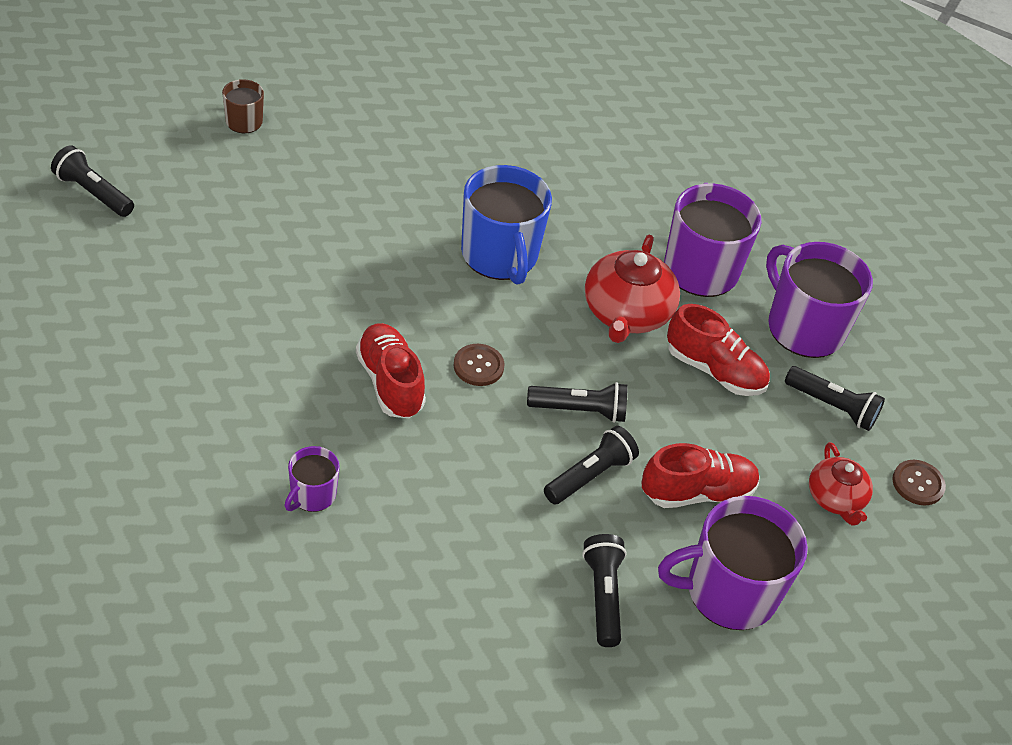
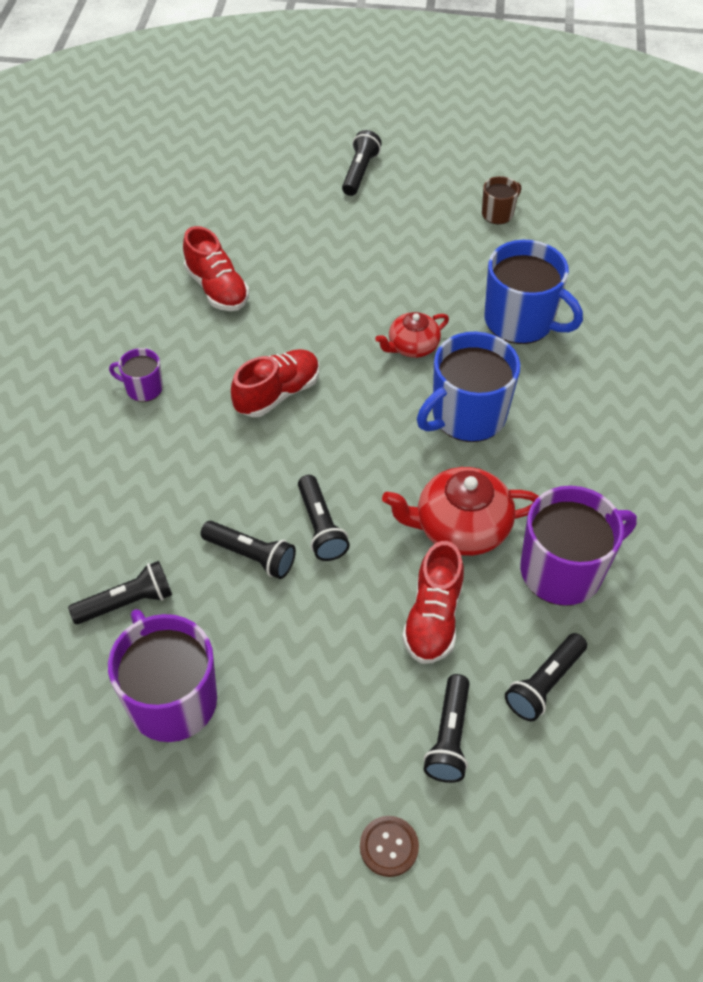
camera: 75 degrees right, 5 degrees up
brown button [454,344,504,386] -> none
red shoe [642,443,760,508] -> red shoe moved to [183,226,249,311]
purple mug [766,242,873,358] -> black flashlight [505,633,587,721]
red teapot [809,442,873,526] -> red teapot moved to [375,312,449,358]
none -> blue mug [485,240,583,344]

